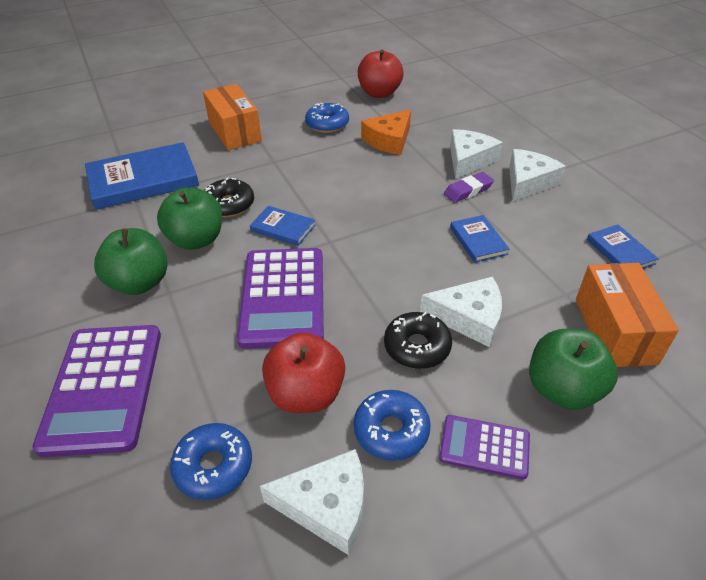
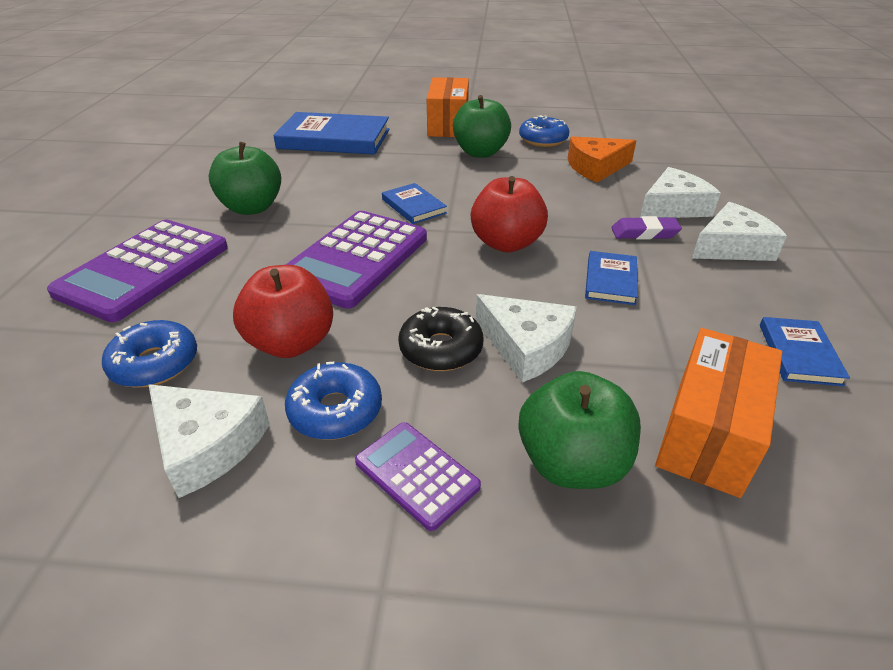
camera: 30 degrees right, 5 degrees down
green apple [157,187,222,250] -> green apple moved to [453,95,511,158]
black donut [204,177,254,217] -> none
red apple [358,49,404,98] -> red apple moved to [471,176,548,252]

